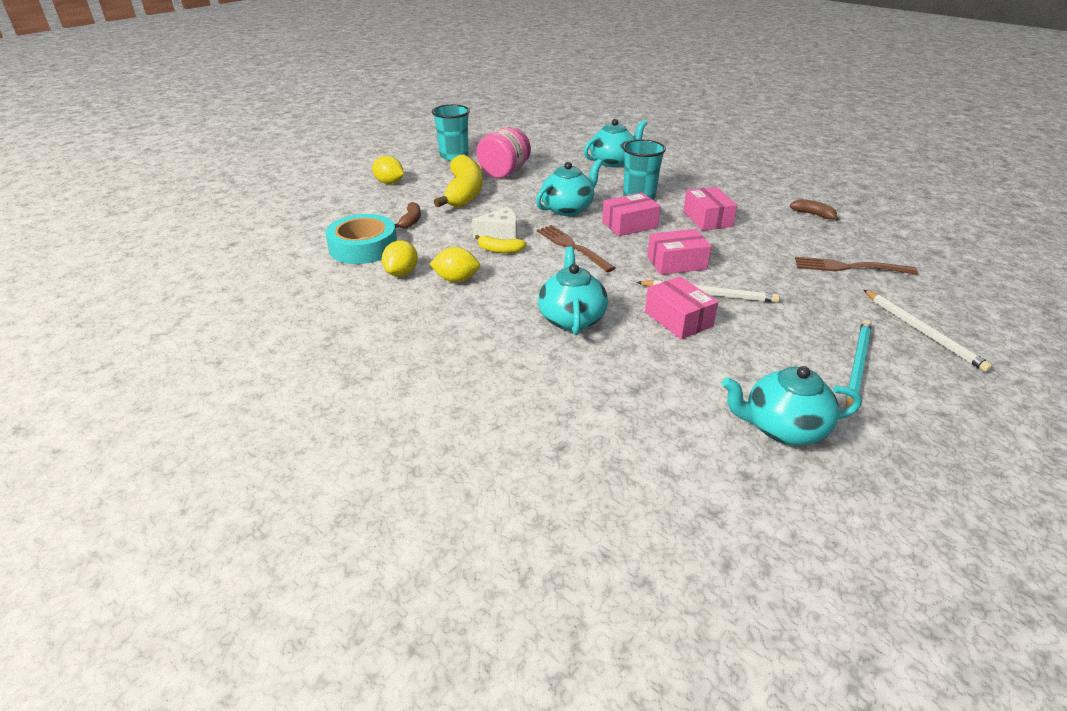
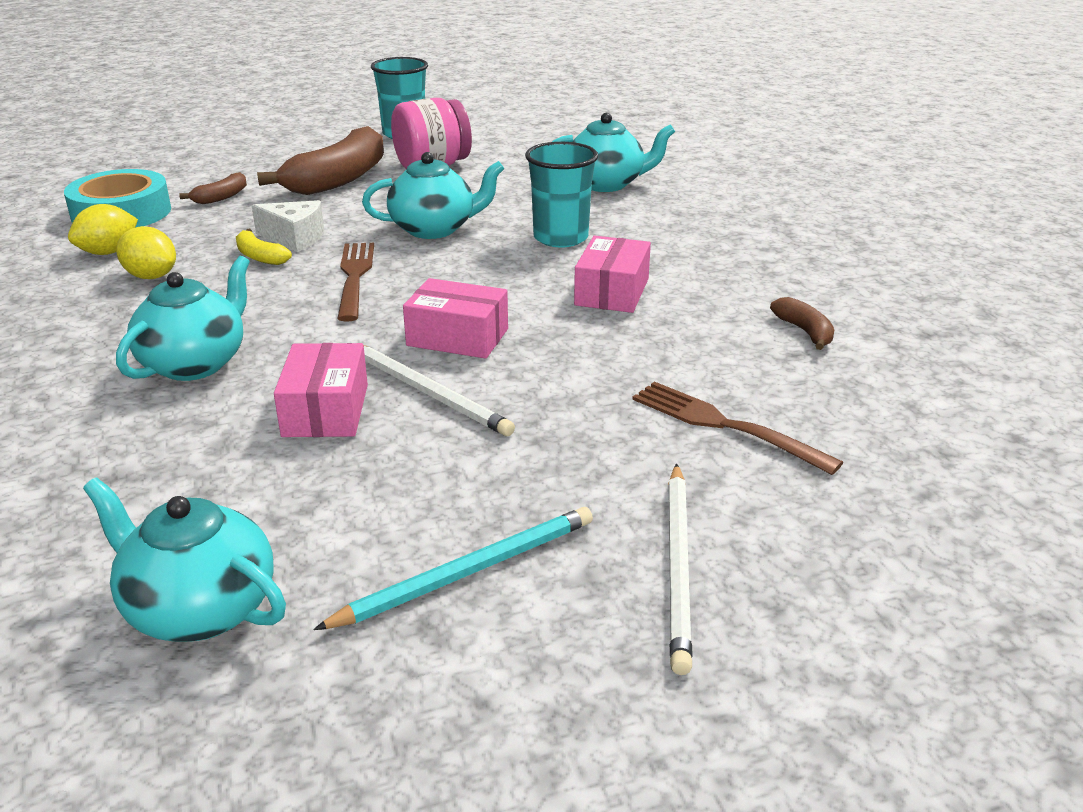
camera: 30 degrees right, 5 degrees down
yellow lemon [372,156,404,184] -> none
yellow banana [434,155,482,207] -> brown banana [257,126,384,195]
pink box [602,193,661,236] -> none

